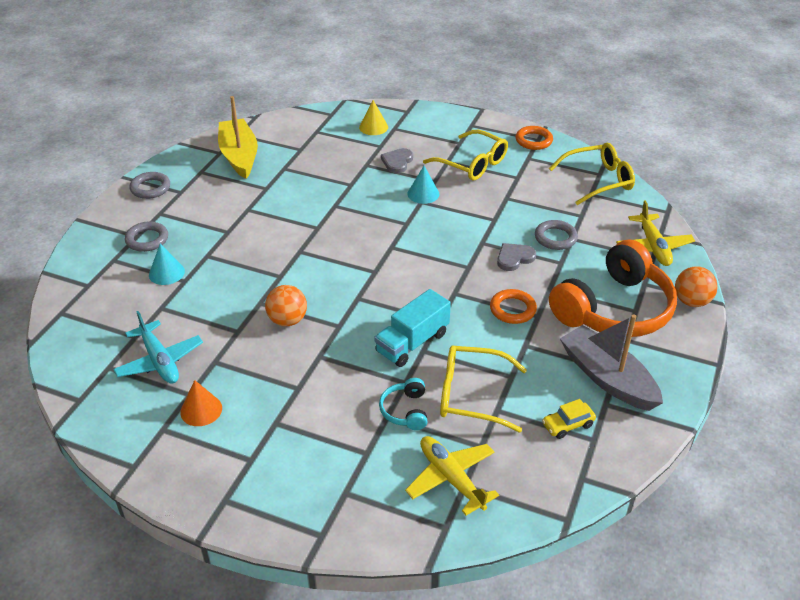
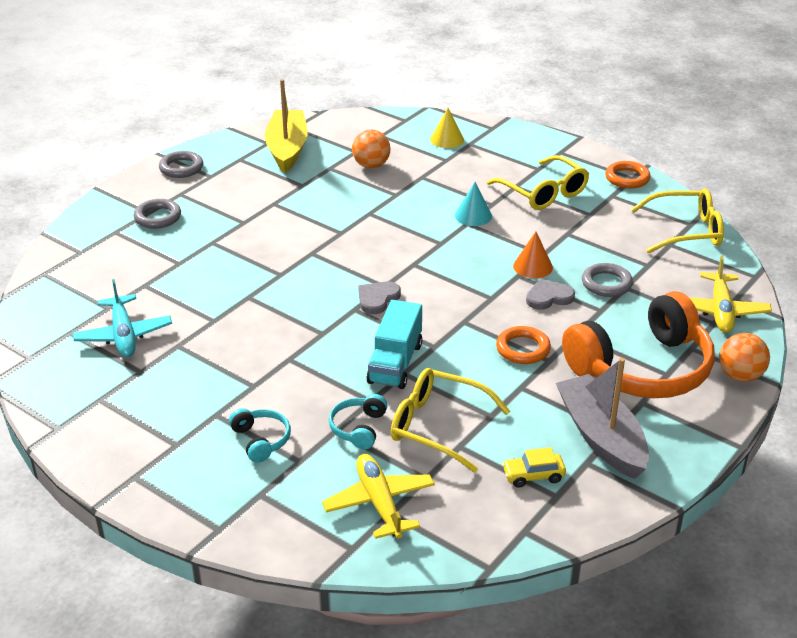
camera: 15 degrees right, 5 degrees down
turquoise cone [149,244,185,285] -> none
orange cone [180,380,222,426] -> orange cone moved to [513,232,553,278]
orange ball [265,285,307,326] -> orange ball moved to [352,129,391,168]
turquoise truck [374,289,451,367] -> turquoise truck turned 45 degrees counterclockwise [366,300,422,389]
grey heart [381,148,413,173] -> grey heart moved to [359,281,401,314]
none -> turquoise headphones [229,408,291,463]

